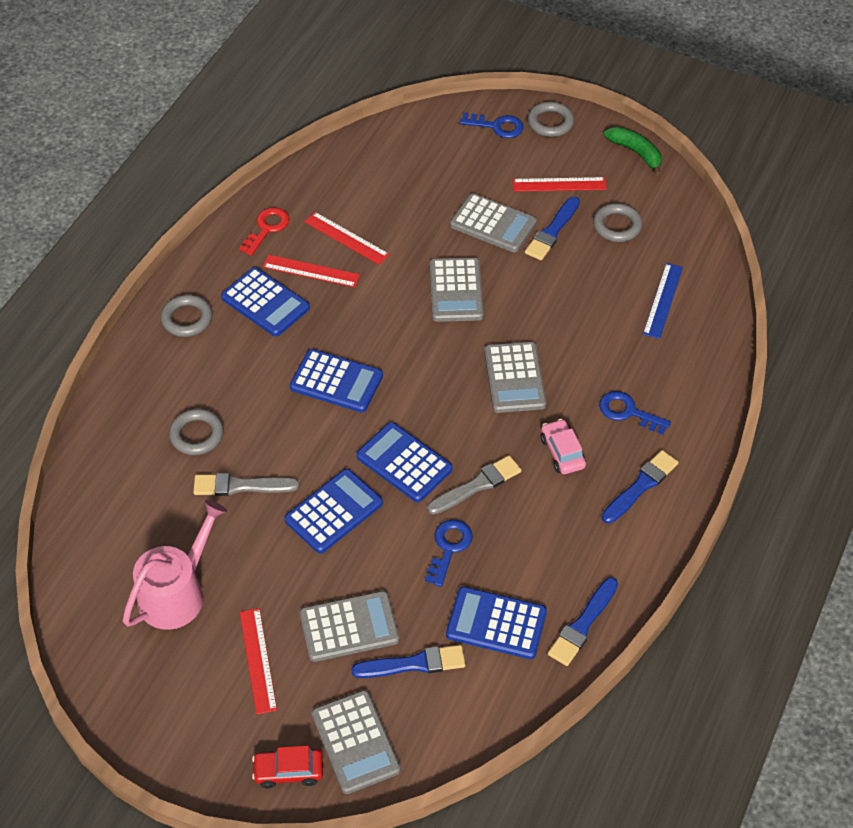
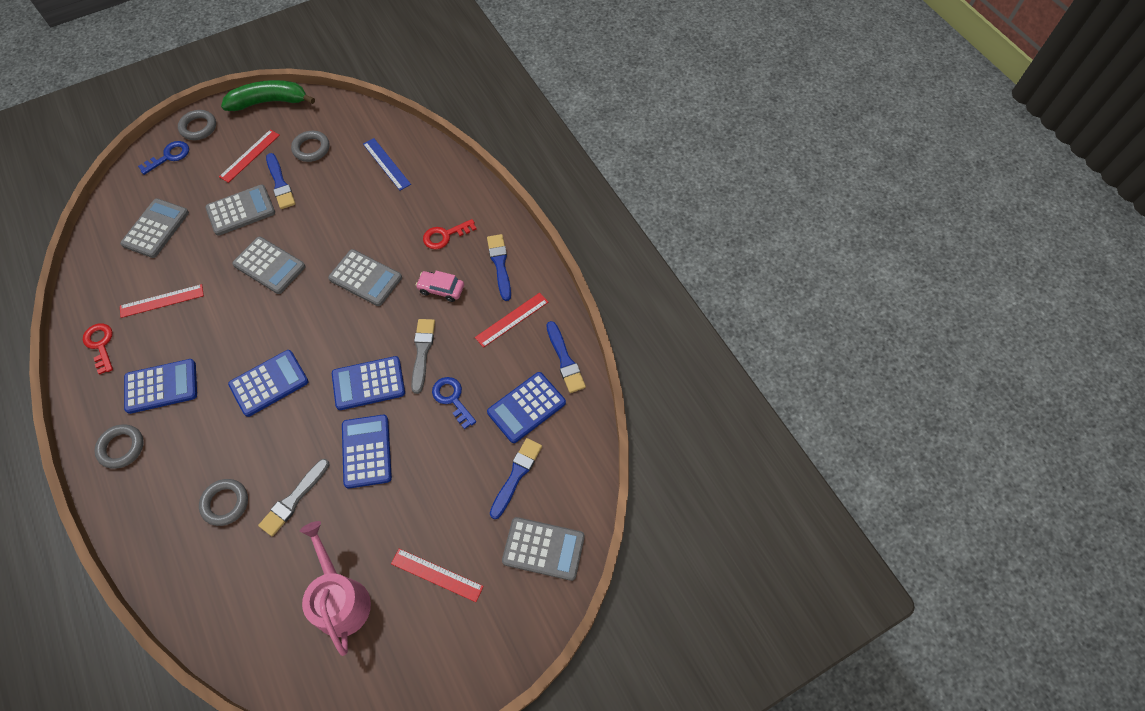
camera: 55 degrees left, 10 degrees up
red car [252,746,323,788] -> none
red ruler [263,254,360,287] -> red ruler moved to [475,293,548,348]
grey calculator [300,591,399,662] -> grey calculator moved to [120,198,189,258]
blue key [599,391,671,435] -> red key [423,219,477,250]
green banana [604,127,662,175] -> green banana [221,80,315,111], size x1.52

